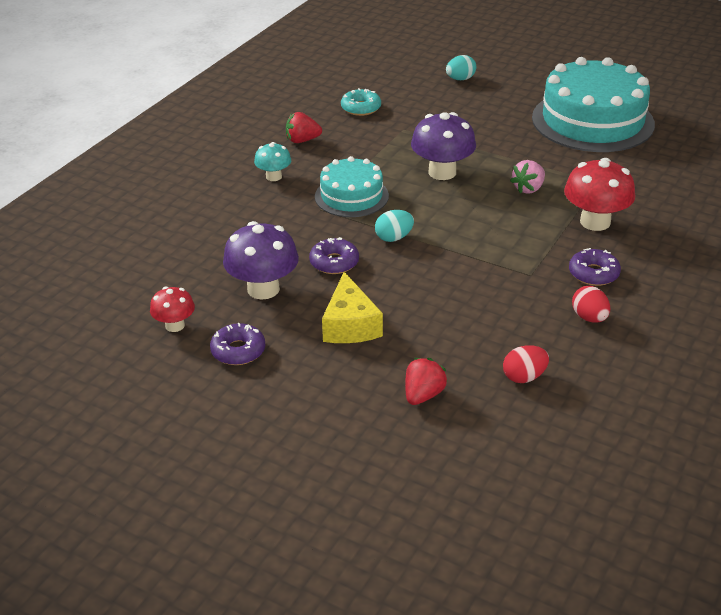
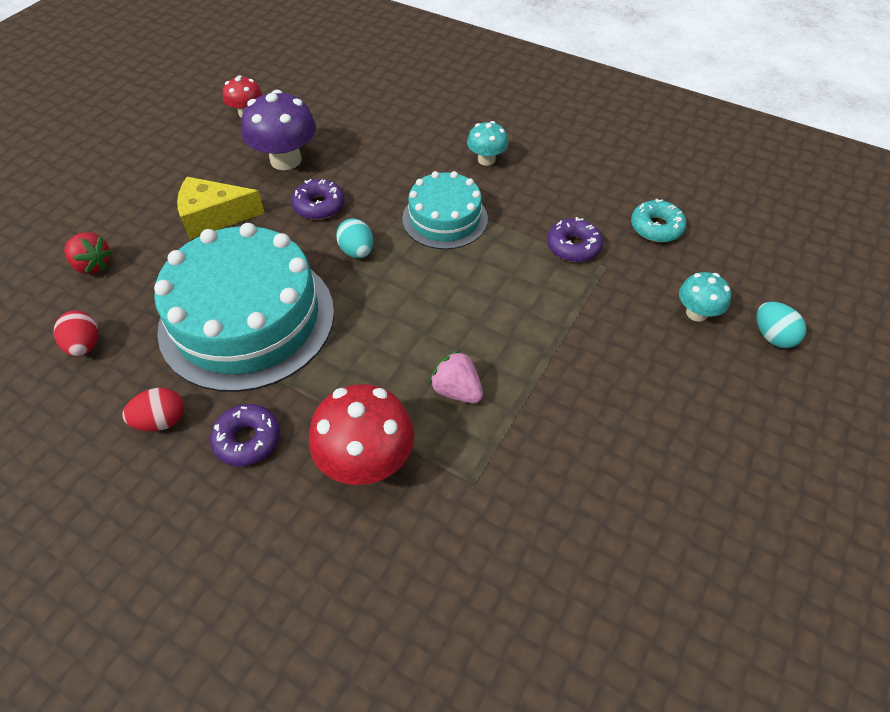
camera: 90 degrees right, 15 degrees up
purple donut [210,323,266,365] -> purple donut moved to [547,217,603,262]
red strawberry [286,112,322,143] -> none
purple mushroom [411,112,476,180] -> none
turquoise cake [532,57,655,152] -> turquoise cake moved to [154,223,334,392]
none -> turquoise mushroom [679,272,731,322]

